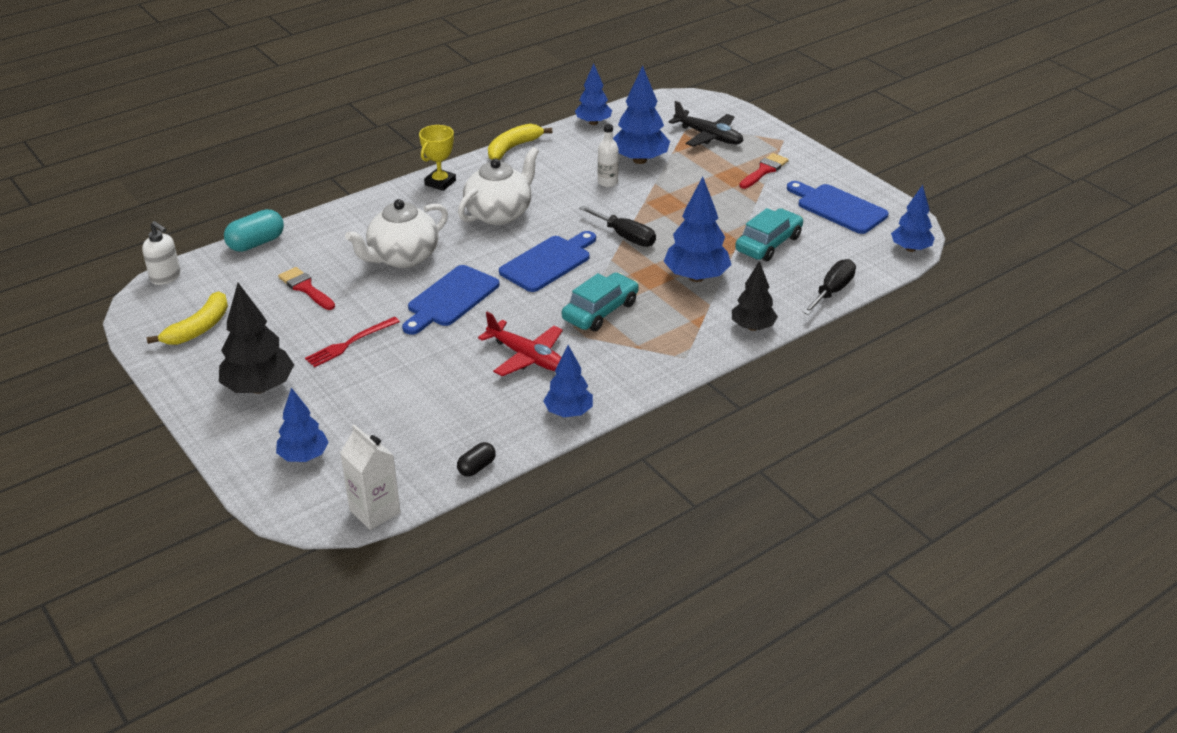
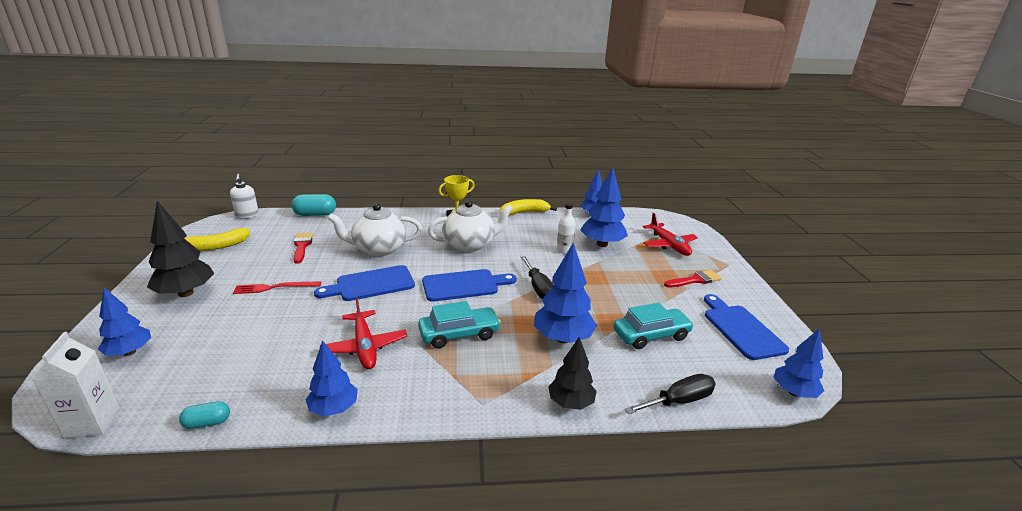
camera: 30 degrees right, 10 degrees down
black capsule [457,442,496,477] -> turquoise capsule [179,401,230,429]
black plane [669,101,743,147] -> red plane [643,213,698,256]

